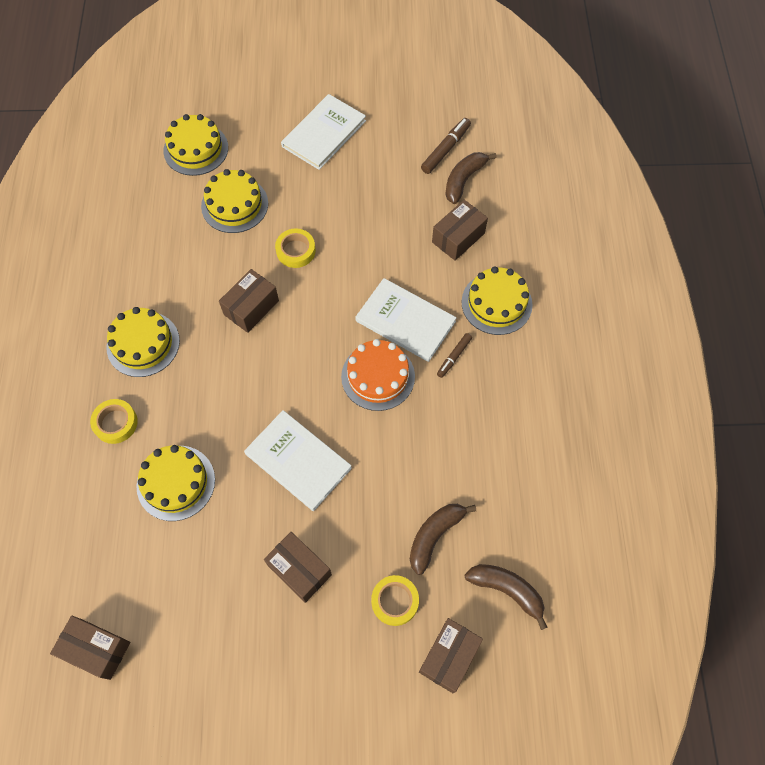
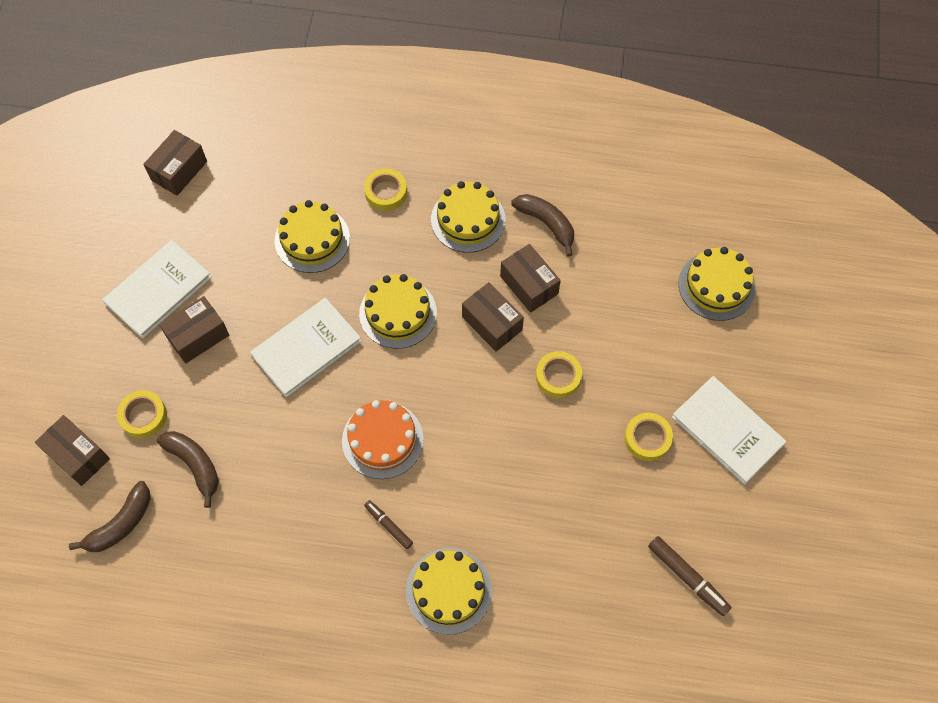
camera: 100 degrees right, 0 degrees up
yellow cake [201,169,268,233] -> yellow cake moved to [359,274,437,349]
white book [355,278,456,362] -> white book moved to [102,240,212,339]
brown box [432,200,488,261] -> brown box moved to [500,244,561,313]
brown banana [445,152,497,204] -> brown banana moved to [511,194,574,256]
none -> yellow tape [624,413,673,461]

